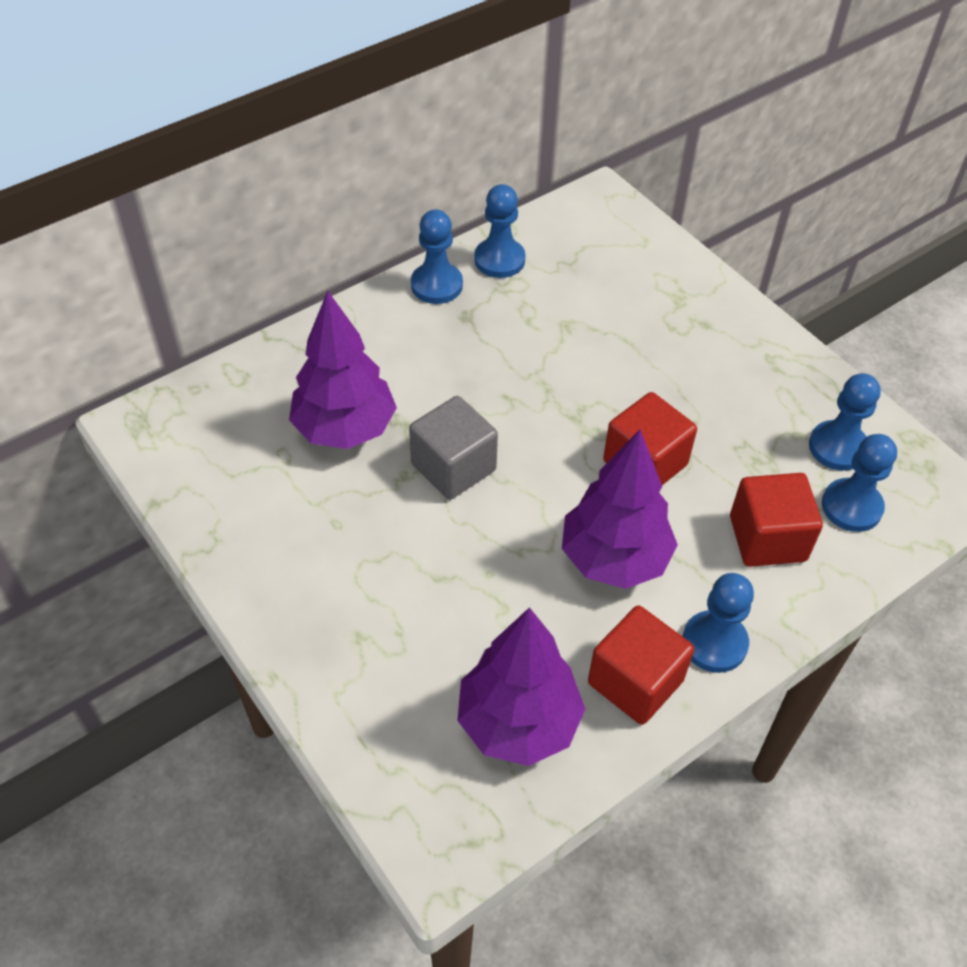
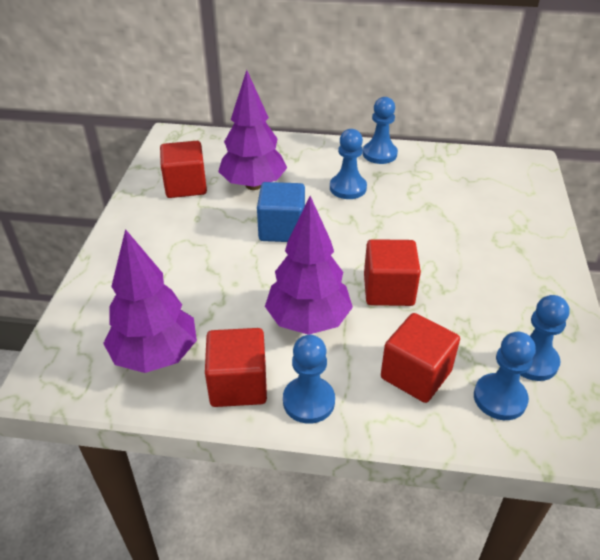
camera: 45 degrees right, 10 degrees down
grey cube [409,396,498,500] -> blue cube [257,182,305,242]
blue pawn [474,184,526,278] -> blue pawn moved to [330,129,367,199]
none -> red cube [160,141,207,198]

